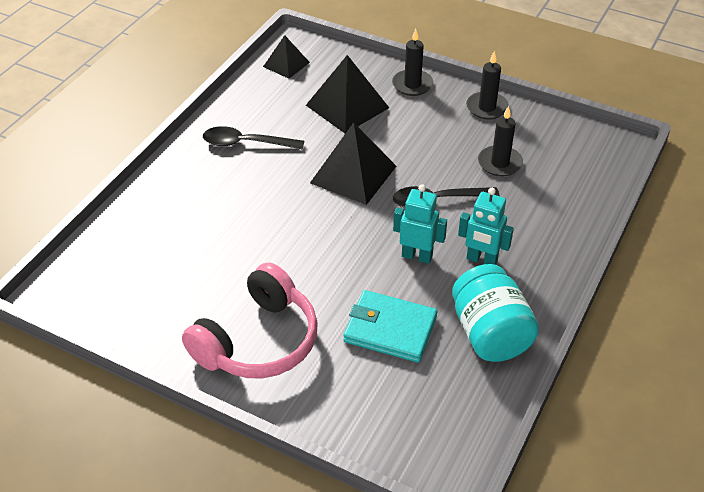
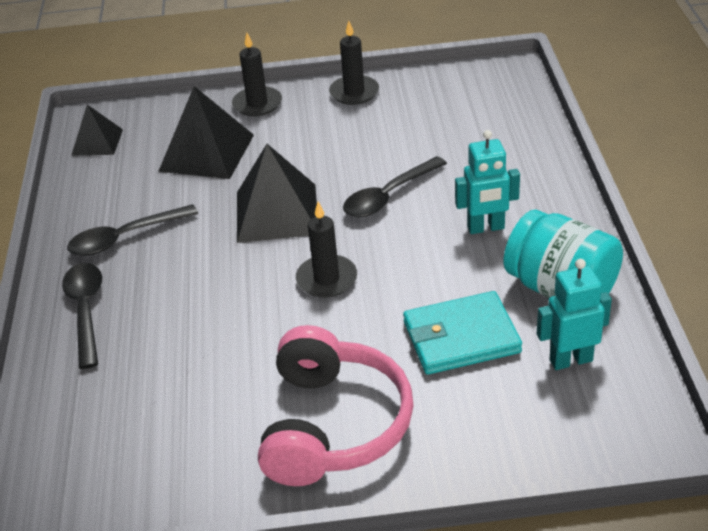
camera: 30 degrees left, 5 degrees down
turquoise robot [393,184,447,264] -> turquoise robot moved to [537,259,612,370]
black candle [478,106,523,177] -> black candle moved to [296,201,357,298]
none -> black spoon [62,263,102,369]

